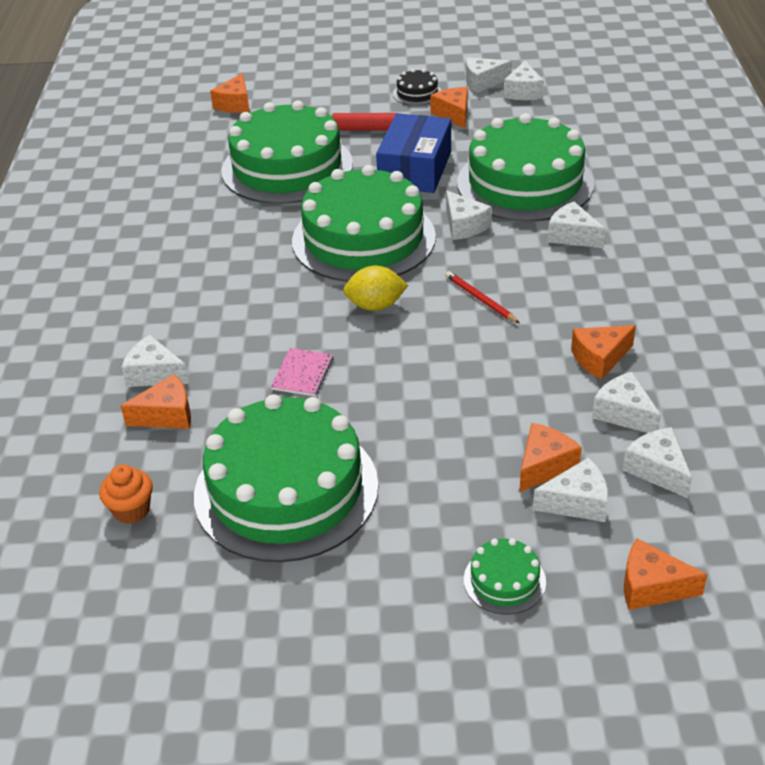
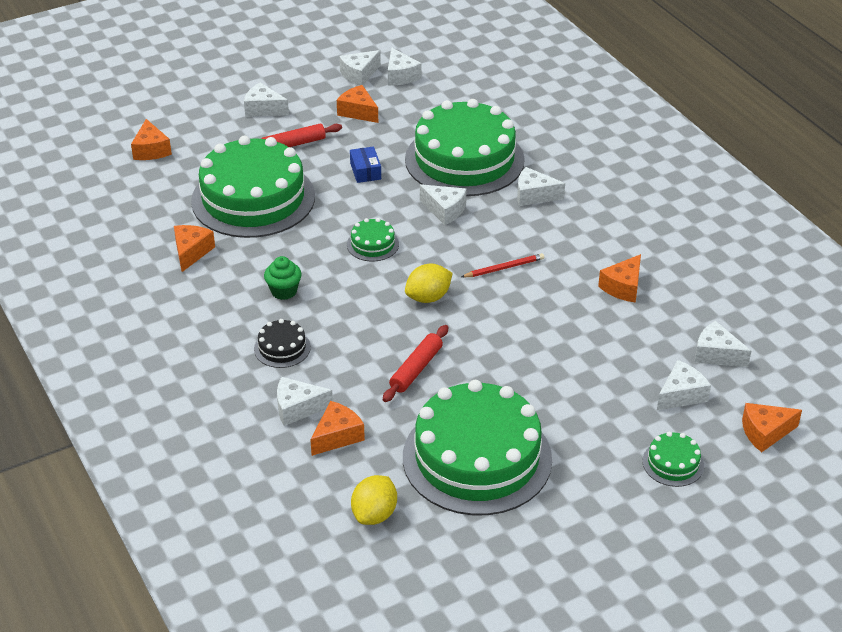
camera: 30 degrees left, 0 degrees up
orange cupcake [99,464,153,524] -> yellow lemon [351,475,397,525]
pink notebook [271,348,334,396] -> red rolling pin [383,325,448,402]
green cake [292,165,436,282] -> green cake [347,218,399,261], size x0.41
blue box [376,113,451,193] -> blue box [350,146,381,183], size x0.48
black cake [393,69,442,106] -> black cake moved to [254,319,311,368]
red pencil [446,271,519,323] -> red pencil turned 135 degrees clockwise [461,253,544,277]
orange cheese [519,423,582,492] -> orange cheese moved to [174,225,215,272]
white cheese [592,372,661,433] -> white cheese moved to [244,82,289,117]
none -> green cupcake [264,256,302,300]

